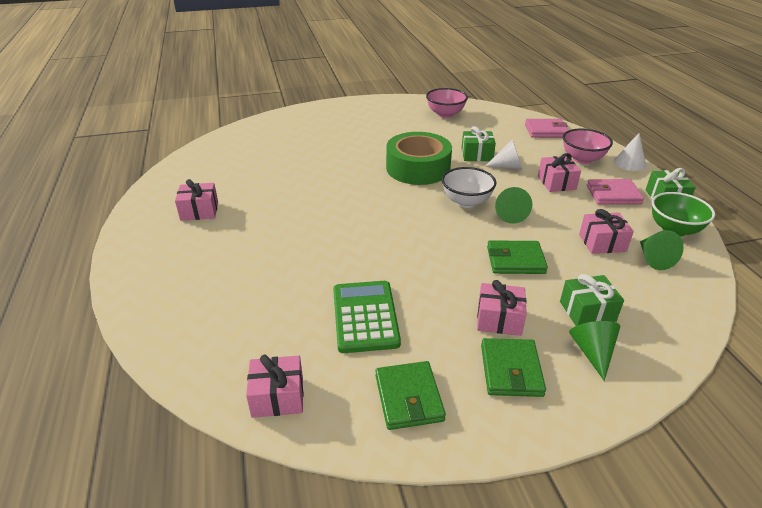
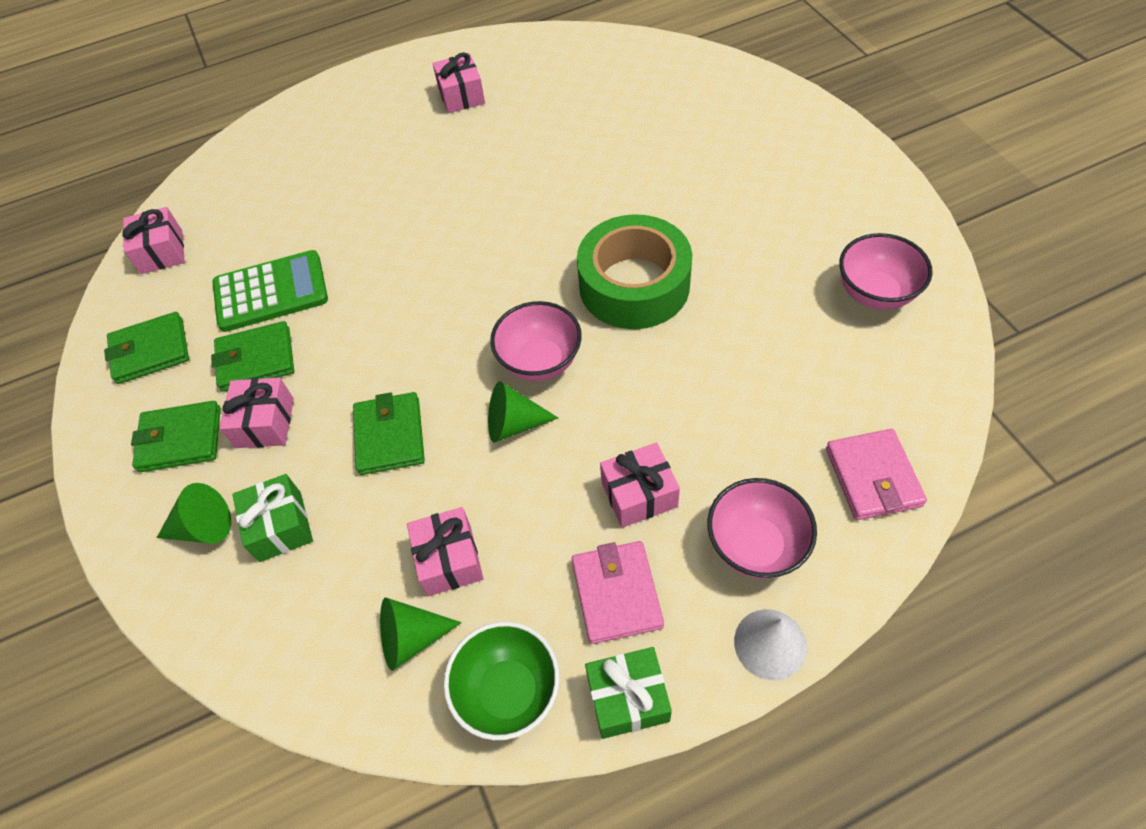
camera: 85 degrees right, 20 degrees up
white bowl [442,167,496,208] -> pink bowl [490,301,582,381]
green gift [461,126,496,161] -> none
white cone [485,140,523,170] -> none
none -> green wallet [211,321,294,392]

